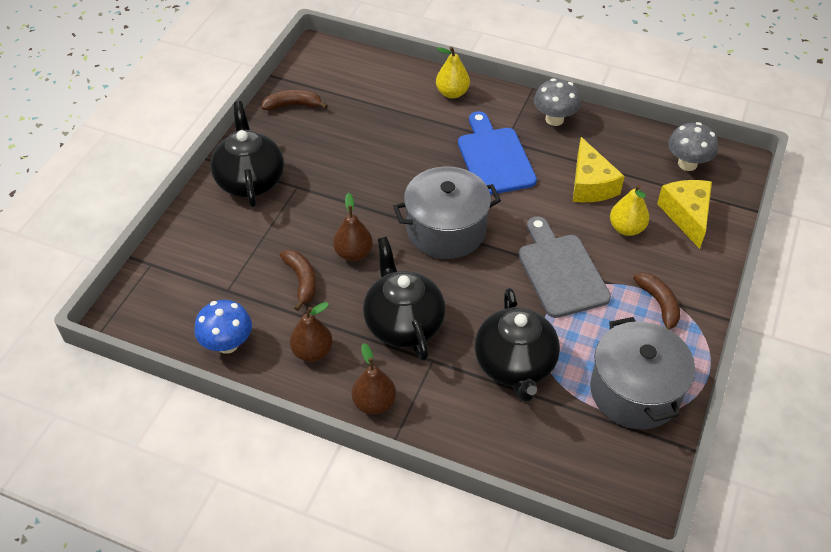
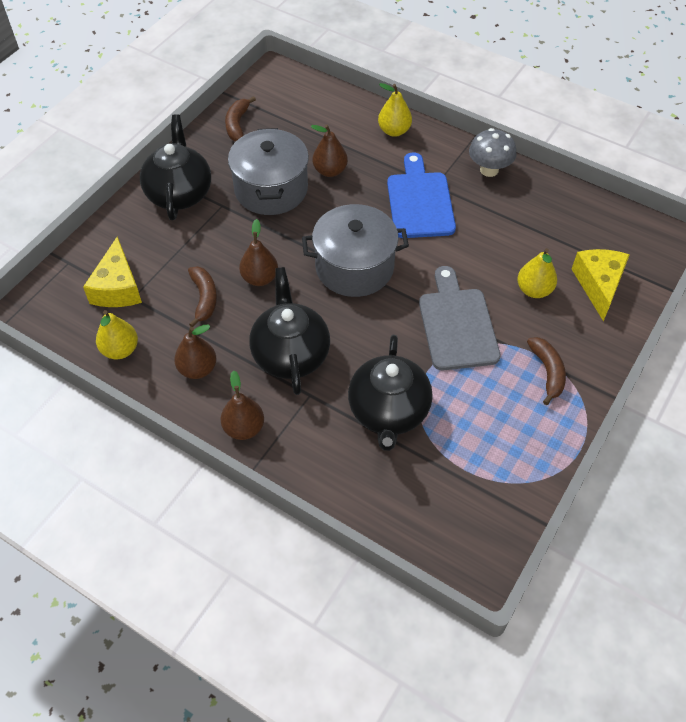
camera: 10 degrees right, 5 degrees up
blue mushroom [194,300,252,354] -> yellow pear [96,310,138,359]
brown banana [261,90,328,111] -> brown banana turned 90 degrees counterclockwise [225,96,256,141]
yellow cheese [573,137,625,202] -> yellow cheese moved to [83,236,142,307]
grey pot [590,317,695,430] -> grey pot moved to [228,128,309,215]
grey mushroom [668,122,718,171] -> none
none -> brown pear [311,124,348,177]

